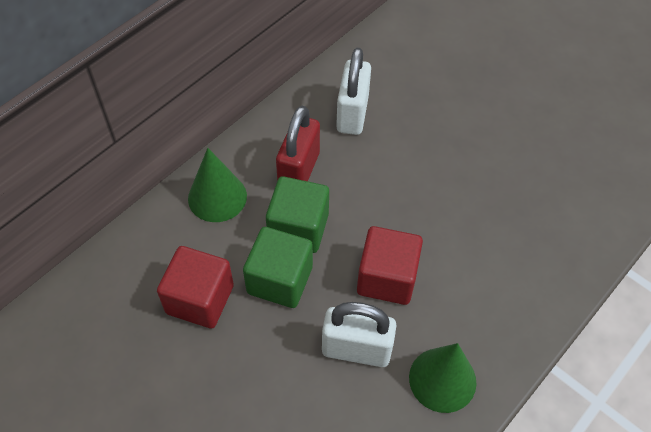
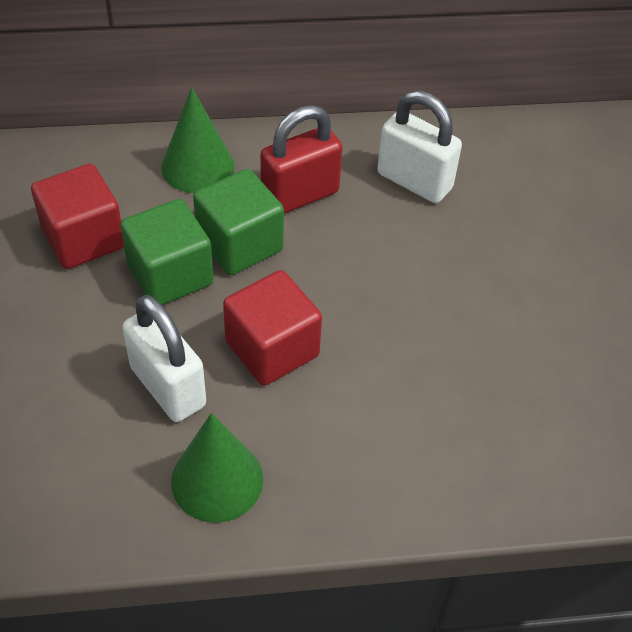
camera: 40 degrees right, 5 degrees down
white padlock [336,48,371,135] -> white padlock turned 75 degrees clockwise [377,90,462,203]

